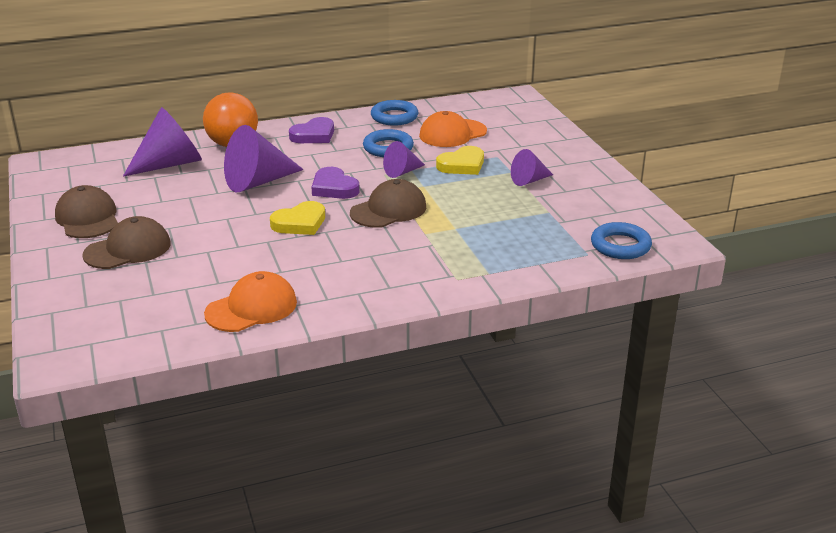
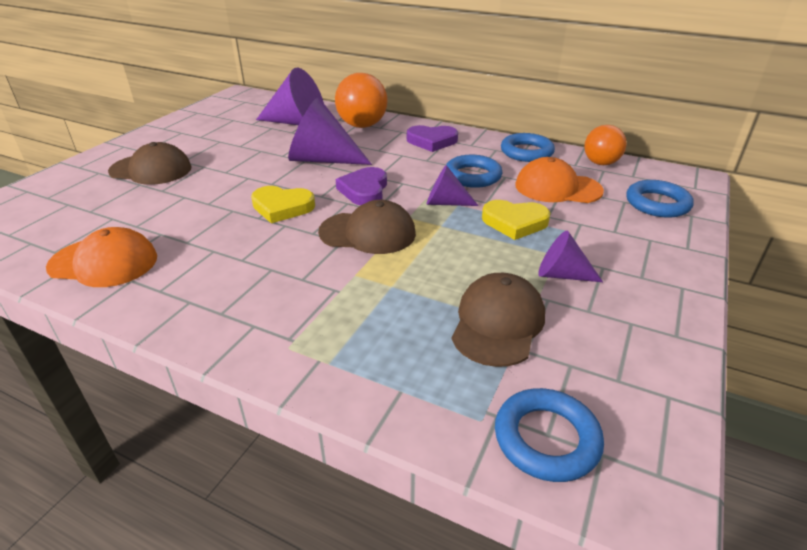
camera: 45 degrees right, 5 degrees up
brown cap [55,185,118,238] -> brown cap moved to [452,273,545,367]
none -> orange ball [584,125,627,165]
none -> blue ring [626,180,694,218]

